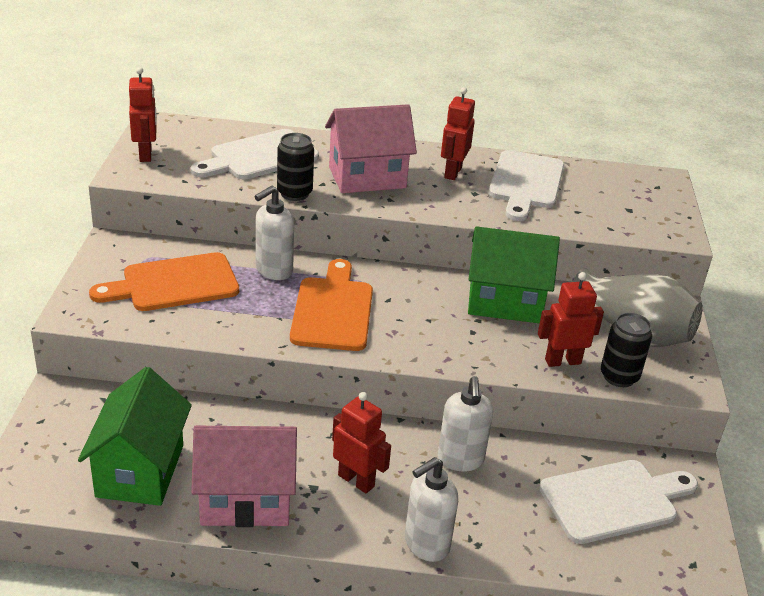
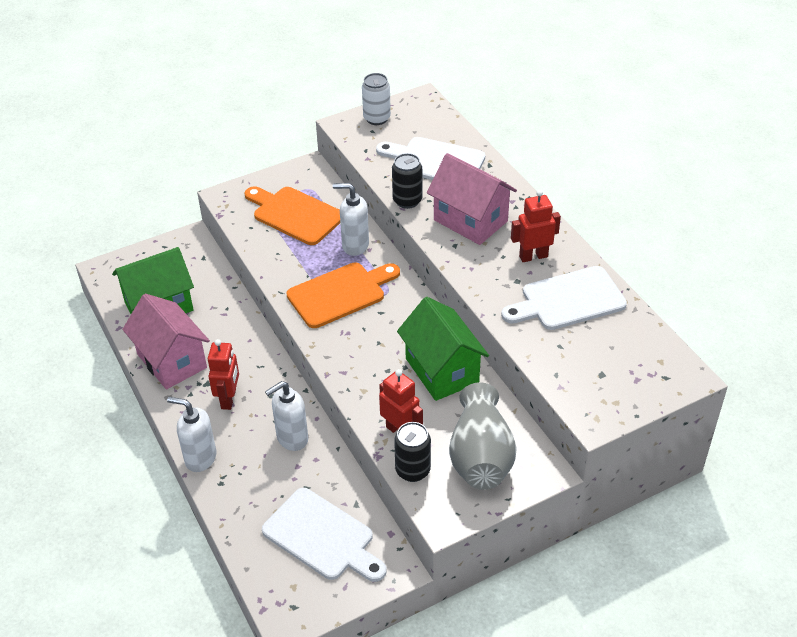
camera: 60 degrees right, 10 degrees up
red robot [129,67,157,162] -> white can [362,73,391,125]

